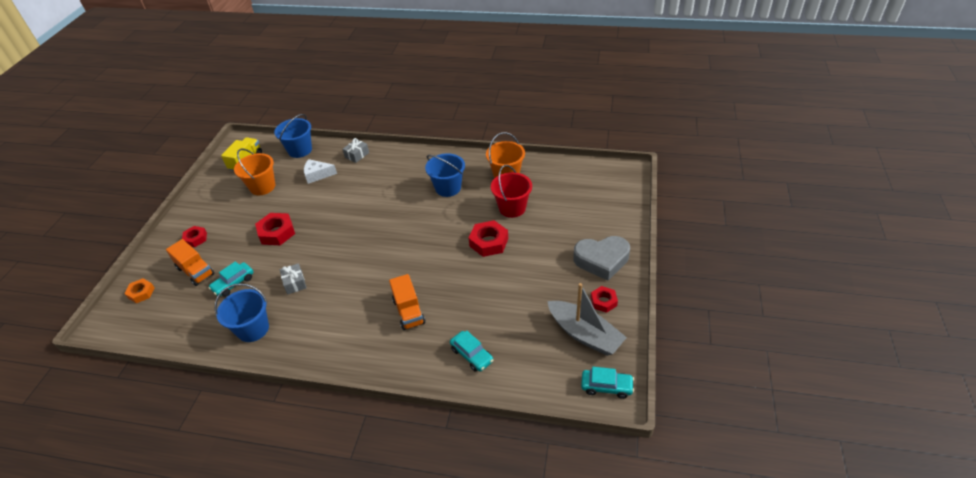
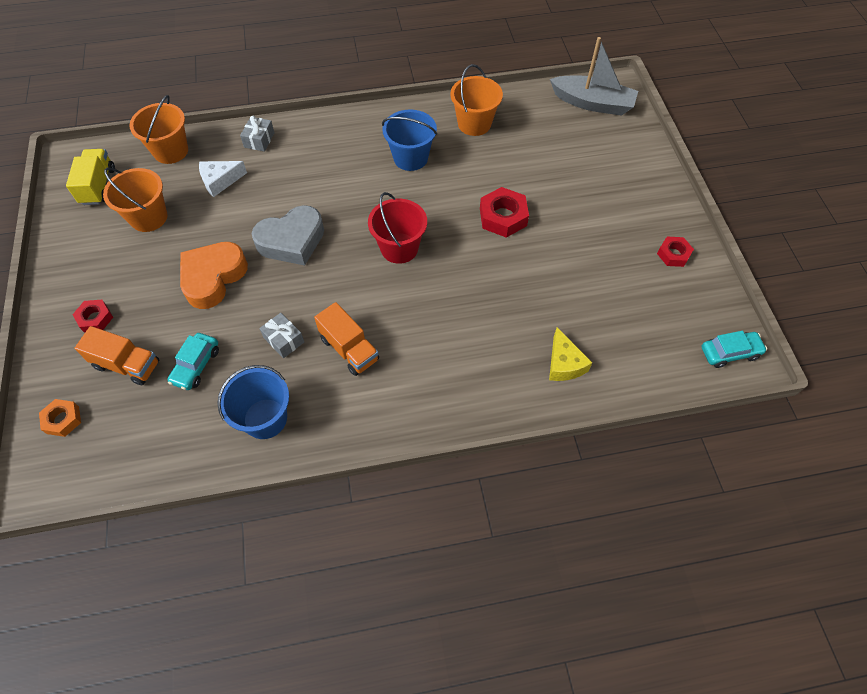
camera: 25 degrees left, 15 degrees up
red nut [255,213,295,245] -> orange heart [180,242,248,309]
blue bucket [274,114,312,158] -> orange bucket [129,95,188,164]
orange truck [389,274,425,330] -> orange truck moved to [314,302,379,376]
turquoise car [450,331,494,372] -> yellow cheese [549,327,592,381]
red bucket [491,165,532,218] -> red bucket moved to [368,192,427,264]
grey boat [547,283,627,356] -> grey boat moved to [550,37,638,116]
grey heart [574,236,630,281] -> grey heart moved to [252,205,324,266]

